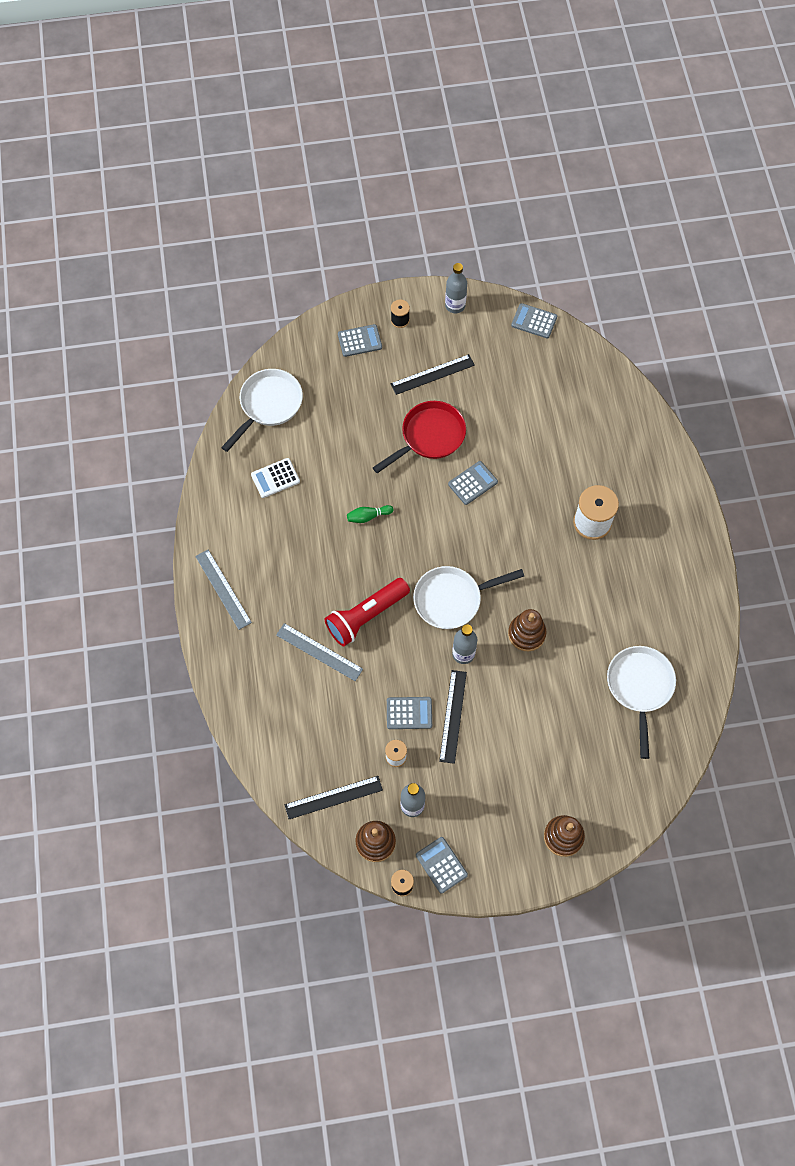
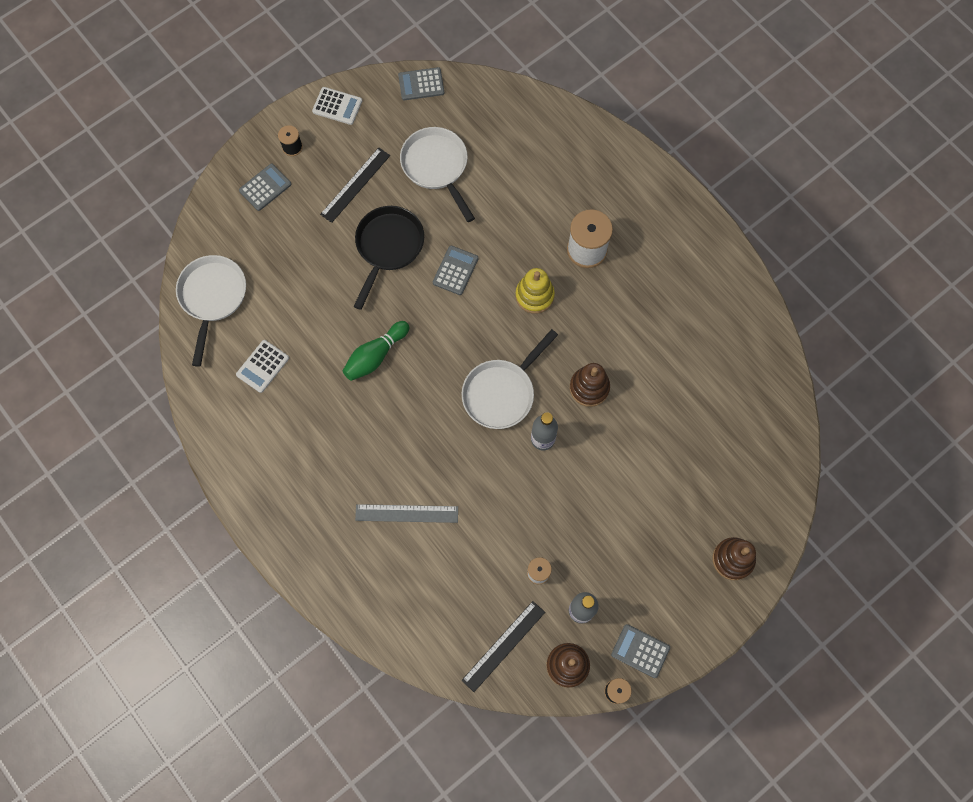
camera: 30 degrees left, 5 degrees up
grey ruler [195,550,252,630] -> none
red flashlight [325,578,410,646] -> none
green bowling pin [347,505,394,523] -> green bowling pin [342,321,409,381], size x1.60
red pan [373,401,466,473] -> black pan [353,206,424,310]
grey calculator [387,697,432,729] -> none
black ruler [439,670,467,764] -> none
grey bottle [445,263,467,313] -> white calculator [312,87,362,125]
white pan [607,646,676,759] -> white pan moved to [400,127,475,222]
none -> yellow stacking toy [515,268,555,314]

